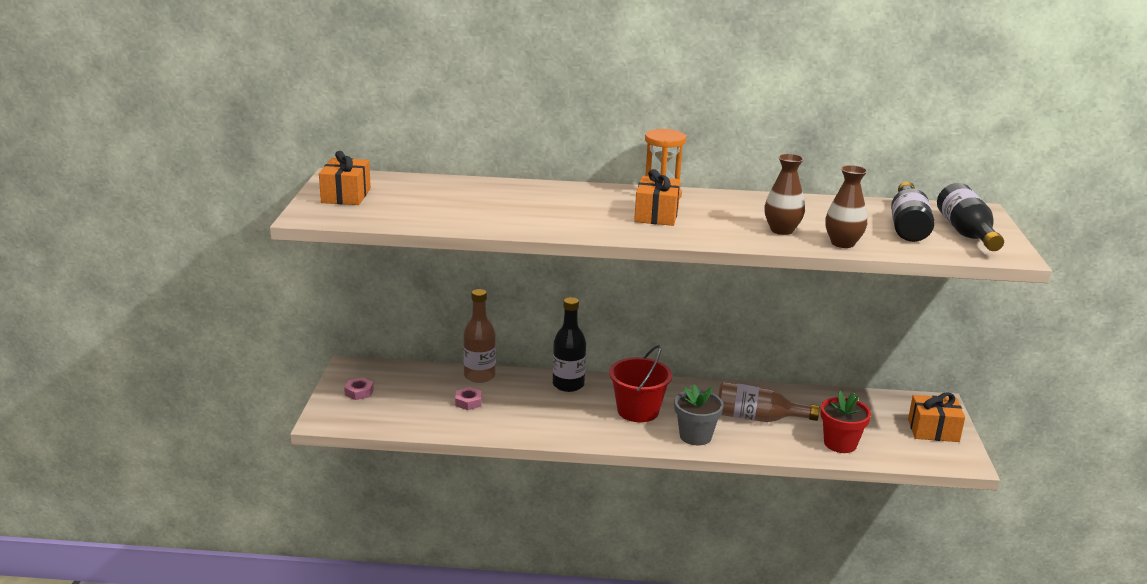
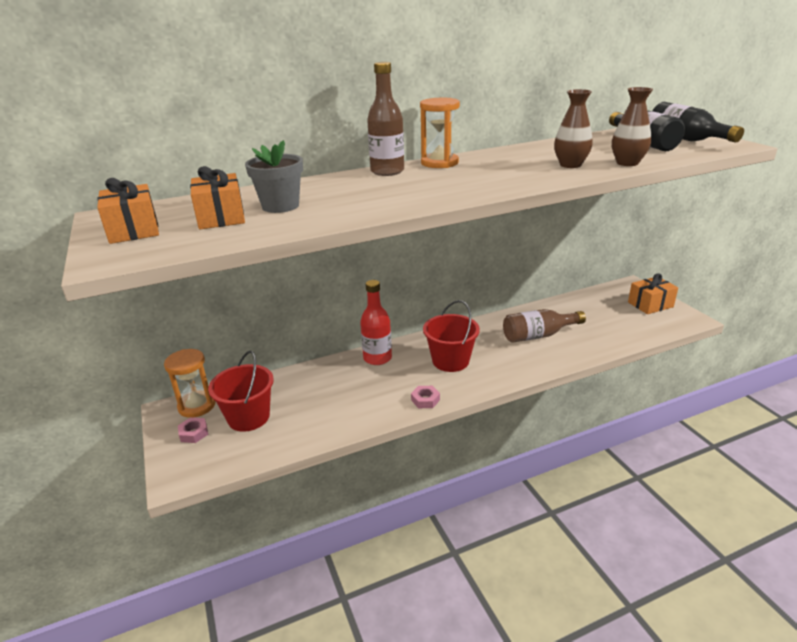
camera: 25 degrees left, 5 degrees up
pink nut [455,387,482,410] -> pink nut moved to [411,386,440,408]
brown bottle [463,289,496,383] -> brown bottle moved to [367,62,404,176]
black bottle [553,297,586,392] -> red bottle [360,280,392,365]
orange gift [634,169,681,226] -> orange gift moved to [190,166,245,229]
grey flower pot [675,384,724,445] -> grey flower pot moved to [245,140,303,213]
red flower pot [821,391,871,453] -> none
none -> orange hourglass [164,349,215,418]
none -> red bucket [208,351,274,432]

